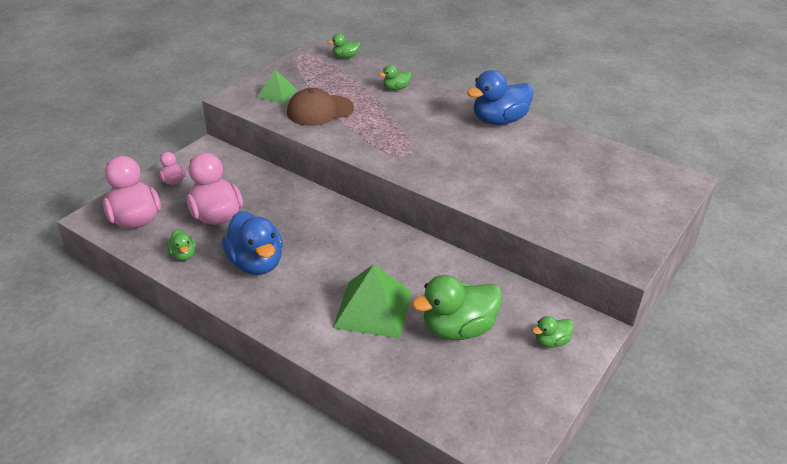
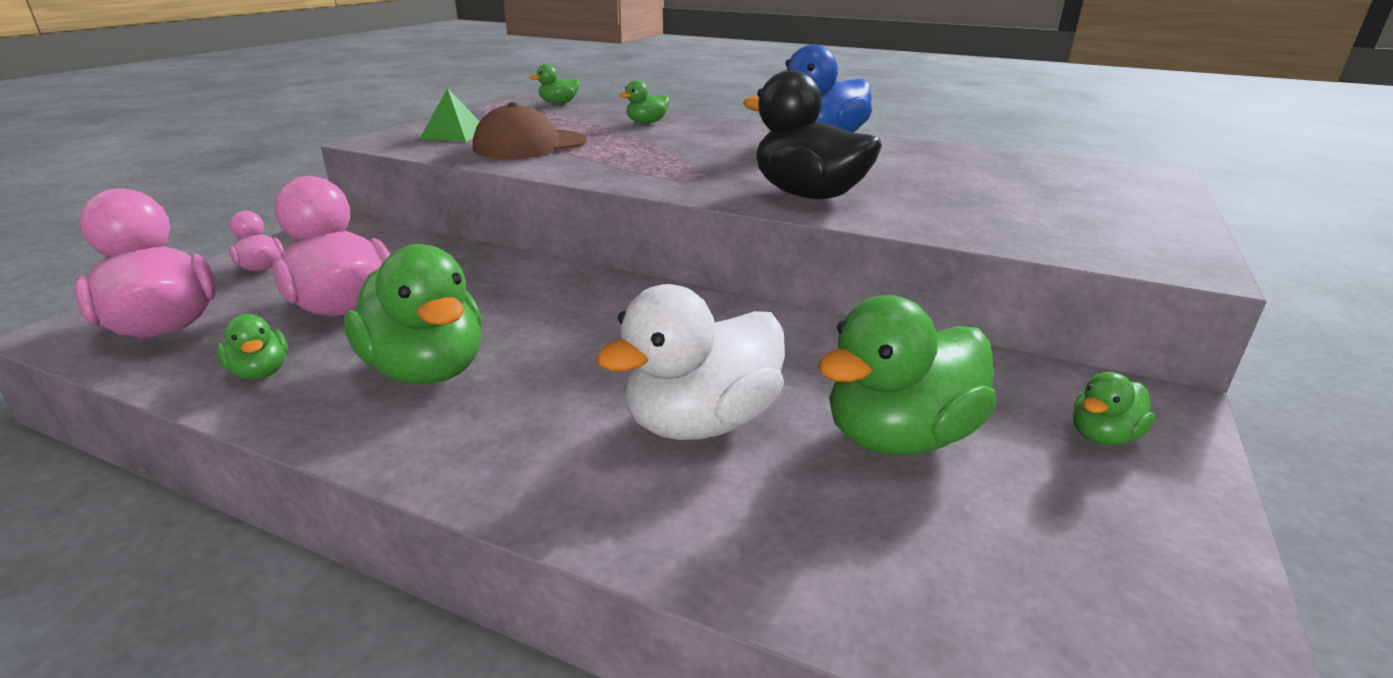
camera: 10 degrees left, 10 degrees down
blue duck [222,211,283,275] -> green duck [344,244,482,384]
green pyramid [333,264,412,339] -> white duck [596,284,785,440]
none -> black duck [743,70,882,199]

